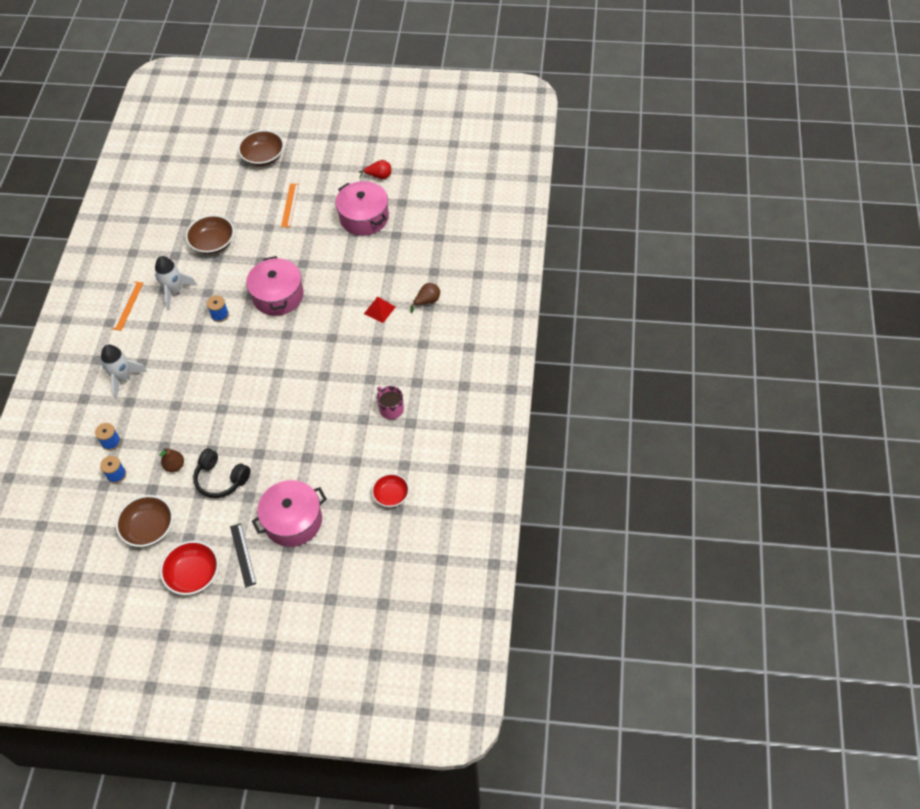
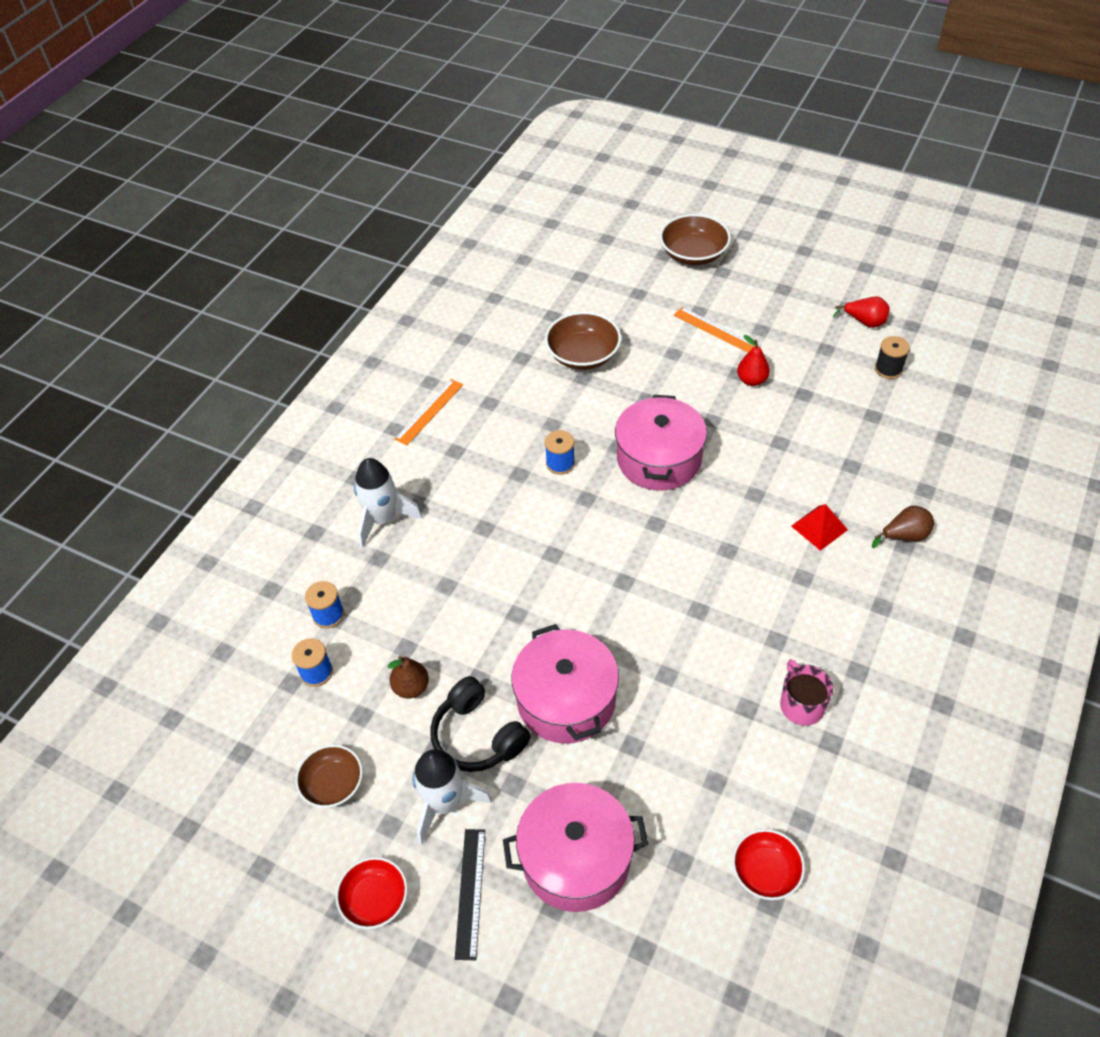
camera: 20 degrees right, 5 degrees down
brown bowl [116,495,173,547] -> brown bowl [295,745,363,808], size x0.67
white rocket [155,256,197,310] -> white rocket moved to [412,749,492,845]
red bowl [160,541,219,595] -> red bowl [335,857,407,929], size x0.67
orange ruler [281,184,299,227] -> orange ruler turned 75 degrees counterclockwise [674,307,756,353]
pink pot [335,181,389,236] -> pink pot moved to [511,624,619,744]
none -> red pear [737,335,770,386]
none -> black spool [875,336,910,379]

